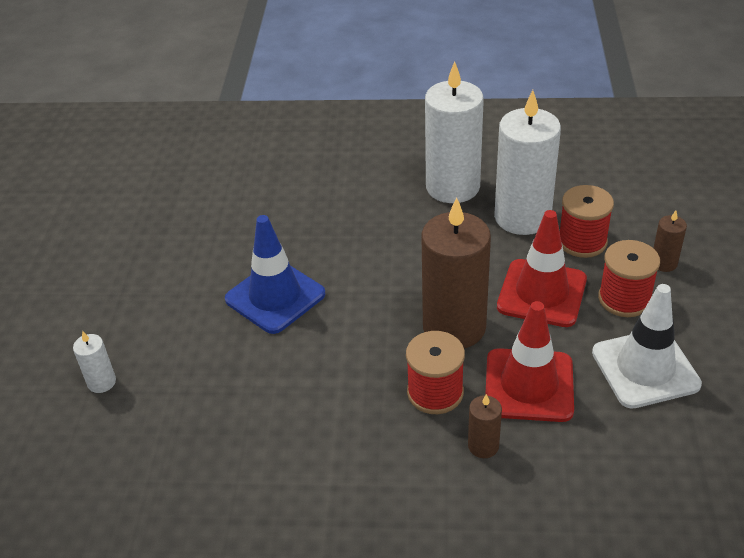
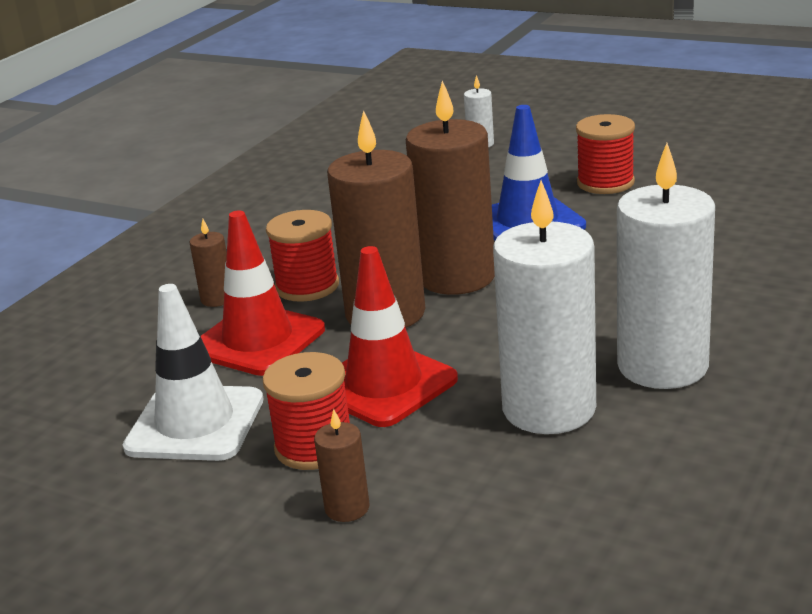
camera: 115 degrees right, 15 degrees down
red spool [560,185,614,258] -> red spool moved to [576,114,635,194]
none -> brown candle [406,80,495,295]

